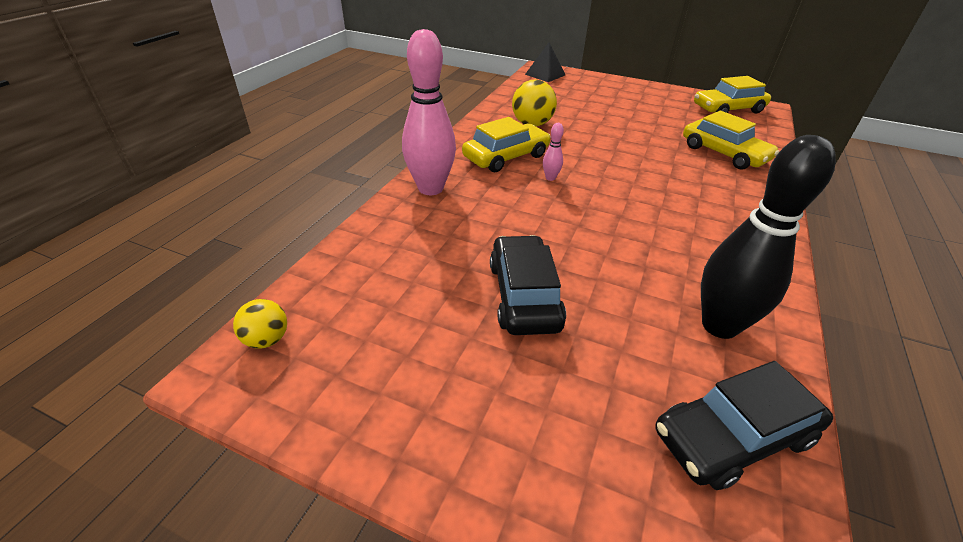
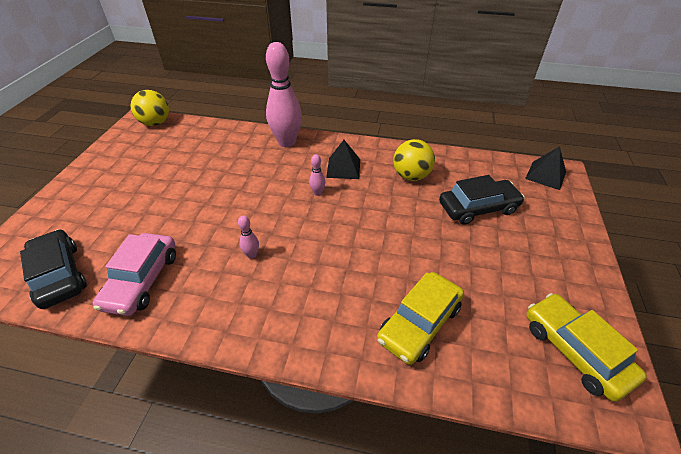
camera: 80 degrees right, 5 degrees up
yellow ball [233,299,287,349] -> yellow ball [130,90,169,126], size x1.66
yellow car [462,117,551,172] -> black pyramid [326,140,360,179]
black car [490,235,566,335] -> black car moved to [439,175,525,225]
black bowling pin [701,135,836,339] -> pink car [93,233,176,316]
none -> pink bowling pin [238,215,259,259]

